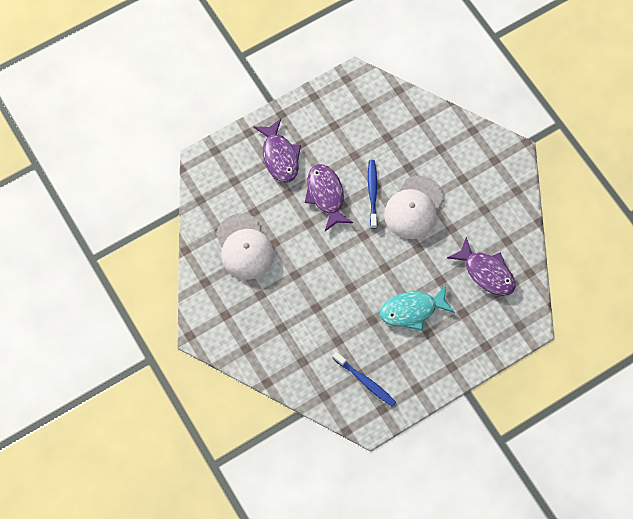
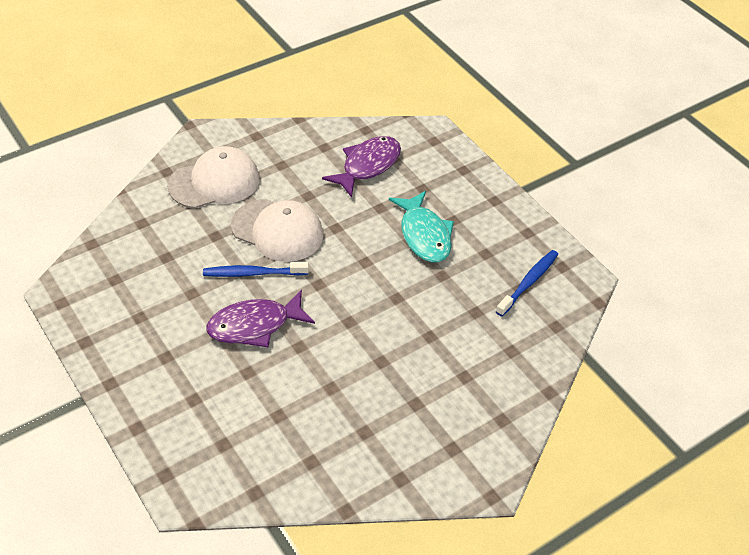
camera: 95 degrees left, 20 degrees down
white cap [216,214,274,280] -> white cap moved to [167,146,260,209]
purple fish [254,119,301,183] -> none

